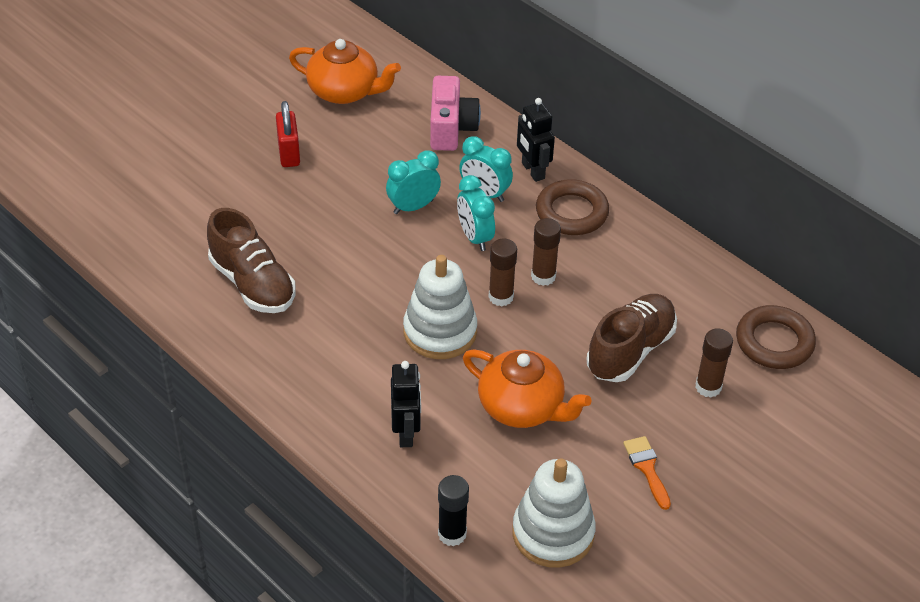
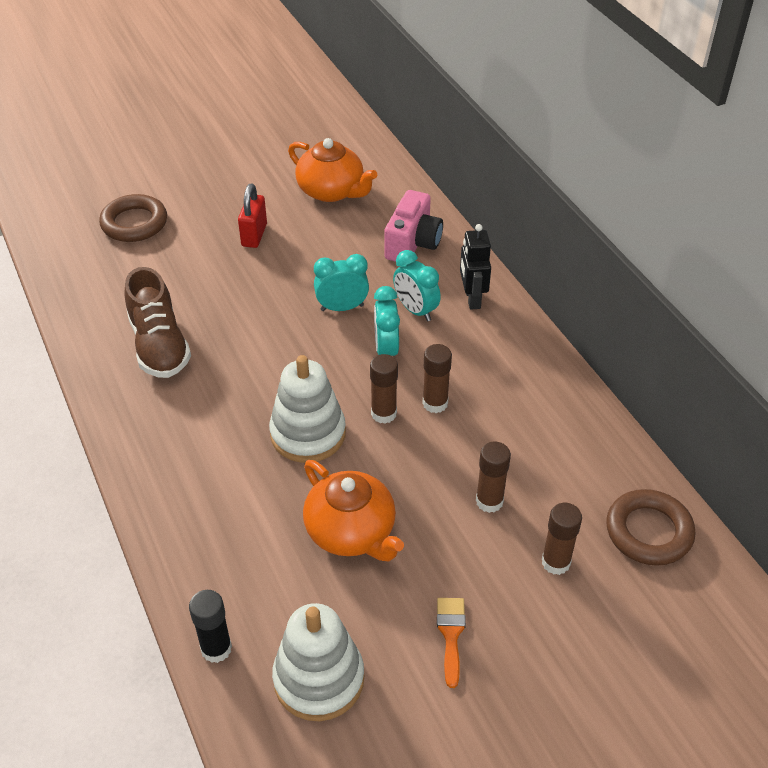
camera: 20 degrees right, 0 degrees up
black robot [391,361,421,447] -> none
brown ring [536,179,609,235] -> brown ring moved to [99,194,167,242]
brown shoe [587,294,677,382] -> brown glue stick [476,441,511,513]

